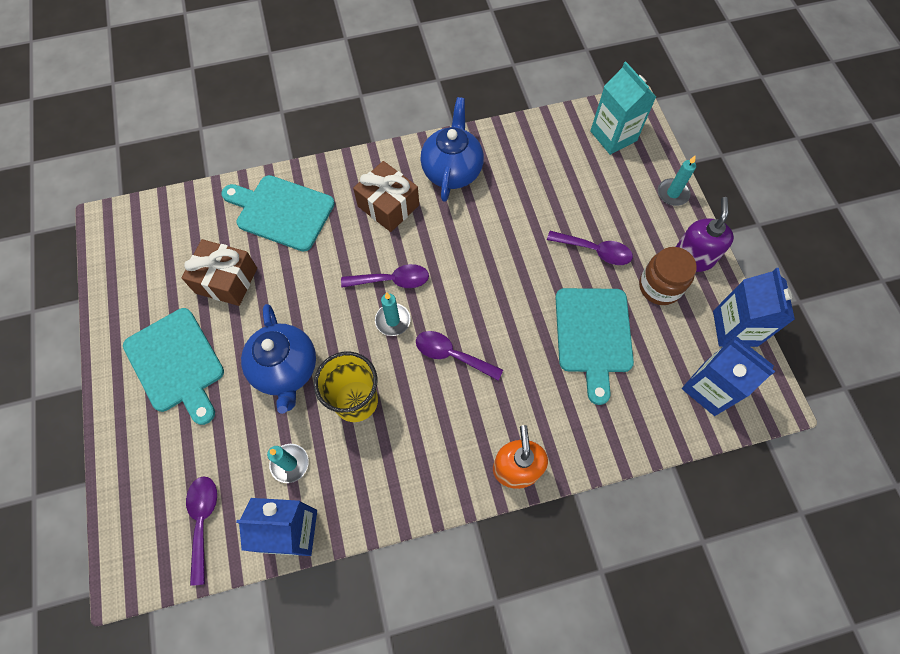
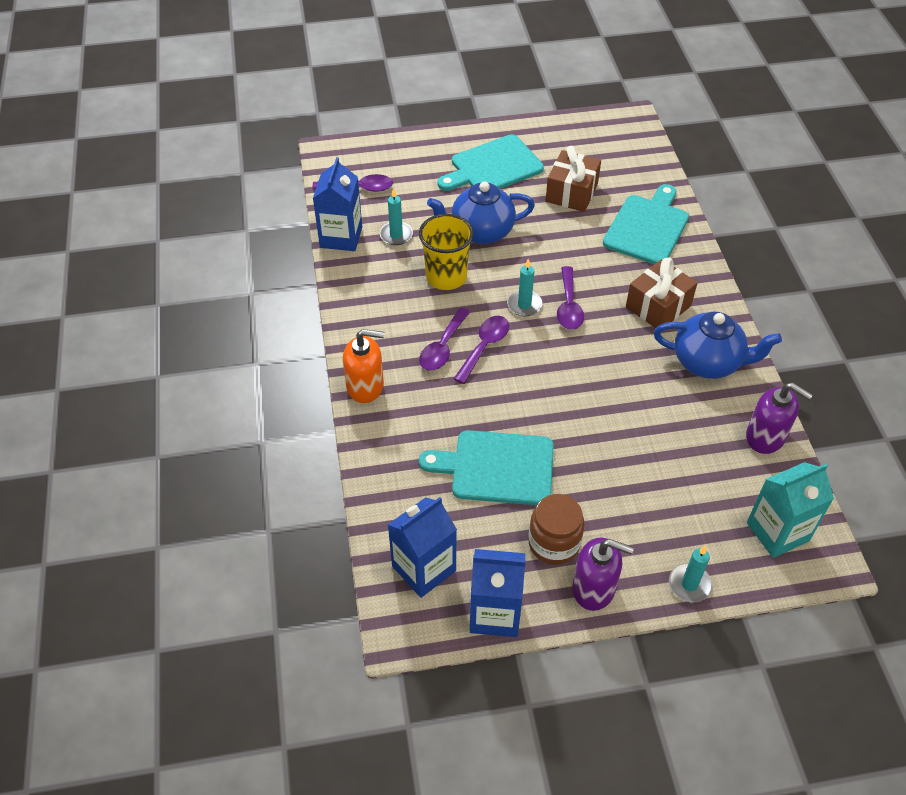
camera: 95 degrees right, 15 degrees down
purple spoon [547,231,633,265] -> purple spoon moved to [419,308,470,371]
none -> purple soap dispenser [746,383,813,454]

